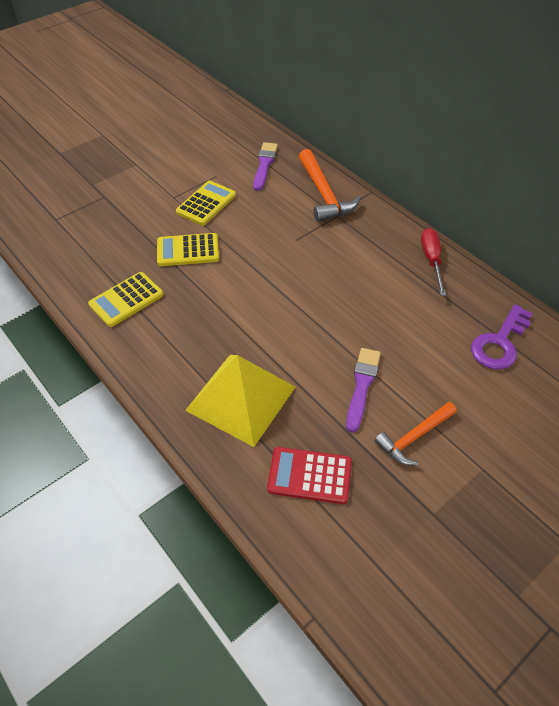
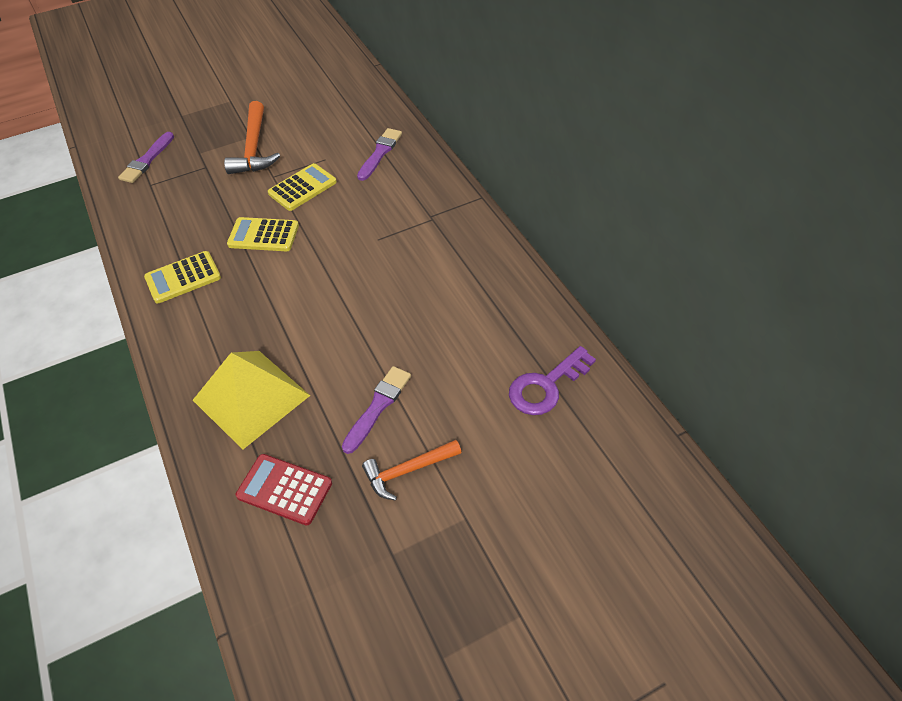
camera: 15 degrees right, 0 degrees up
orange hammer [299,149,361,222] -> orange hammer moved to [224,101,280,174]
red screwdriver [421,228,446,296] -> none
none -> purple brush [118,132,174,183]

